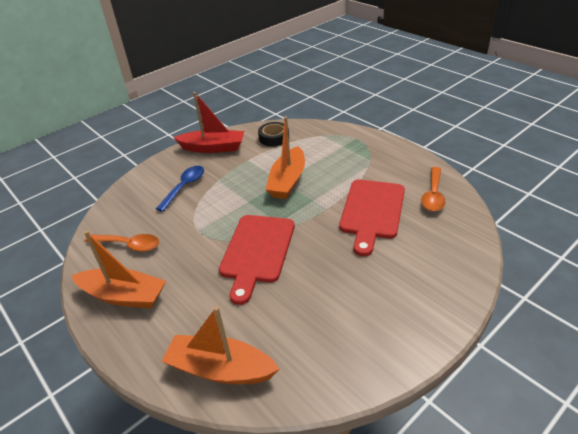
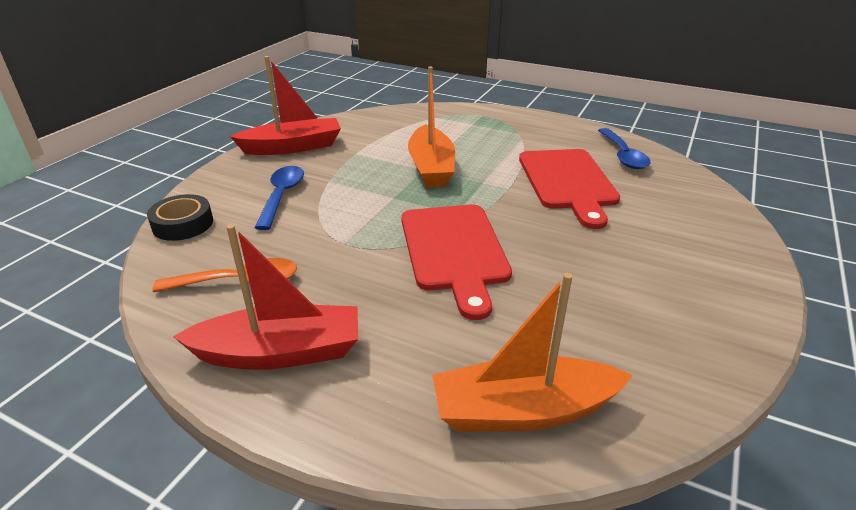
camera: 25 degrees left, 5 degrees down
orange boat [71,231,166,308] -> red boat [173,224,358,370]
black tape [258,122,289,146] -> black tape moved to [147,194,213,241]
orange spoon [421,167,446,211] -> blue spoon [598,128,651,169]

